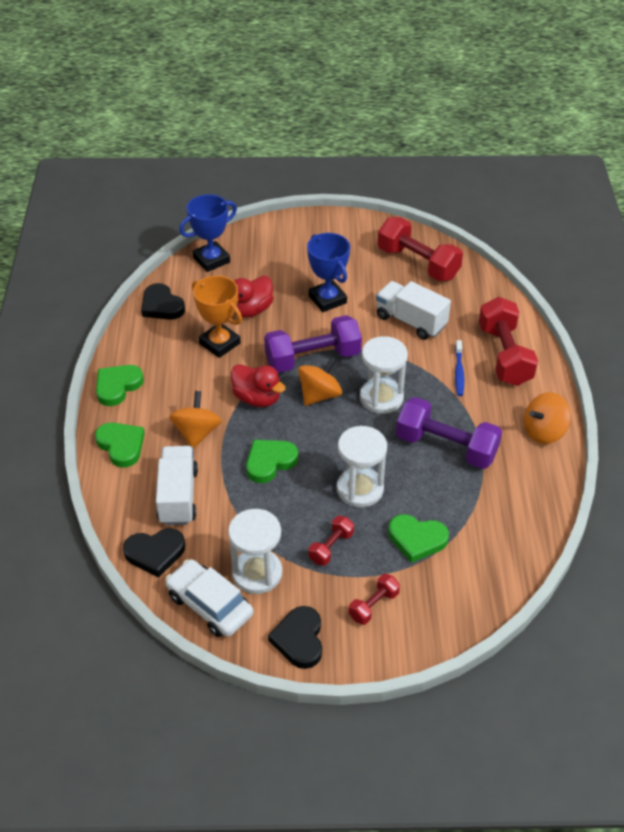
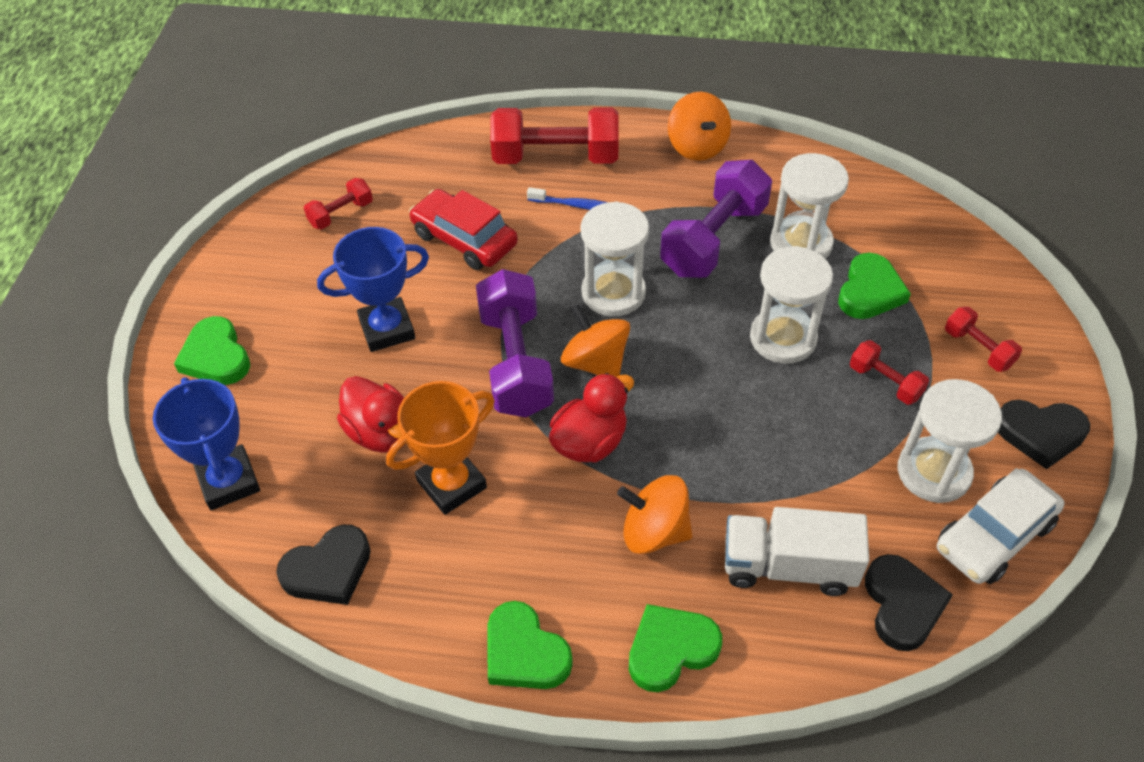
camera: 80 degrees left, 5 degrees up
green heart [246,440,298,483] -> green heart moved to [174,316,250,385]
white truck [376,281,451,340] -> red car [409,189,518,270]
red dumbbell [378,217,463,281] -> red dumbbell [304,178,373,230], size x0.50
none -> white hourglass [770,153,849,259]

